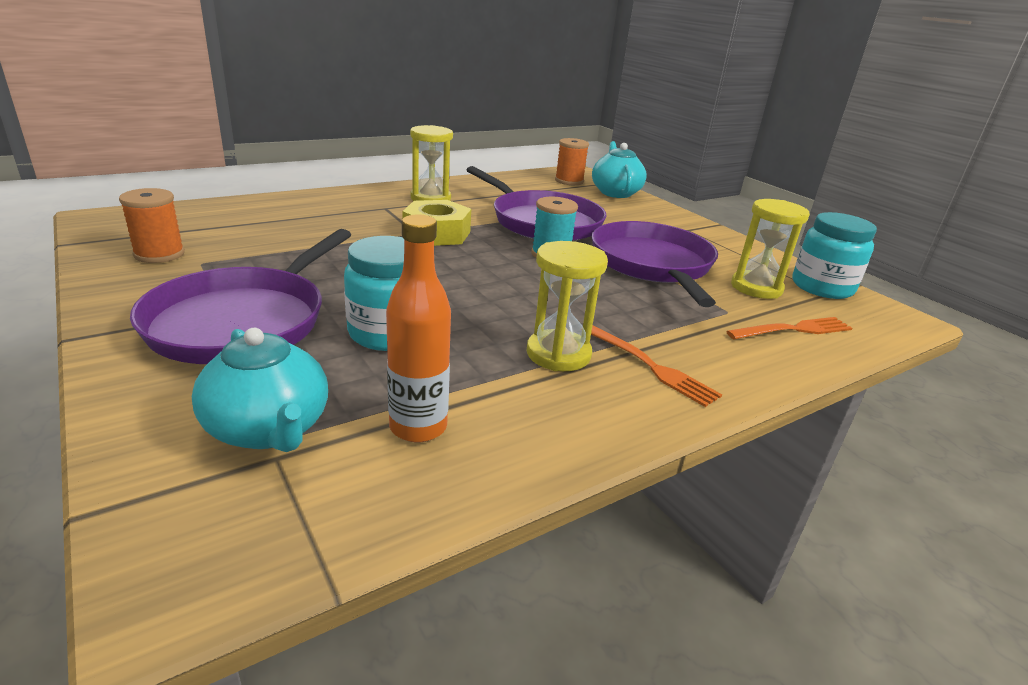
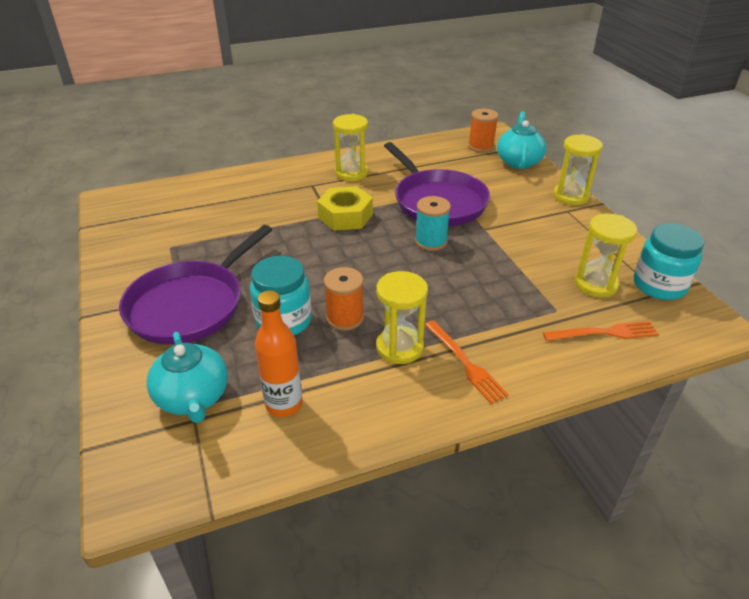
camera: 15 degrees right, 10 degrees up
orange spool [119,188,185,263] -> orange spool moved to [324,267,364,331]
purple pan [592,221,718,307] -> none
none -> yellow hourglass [553,134,603,205]

